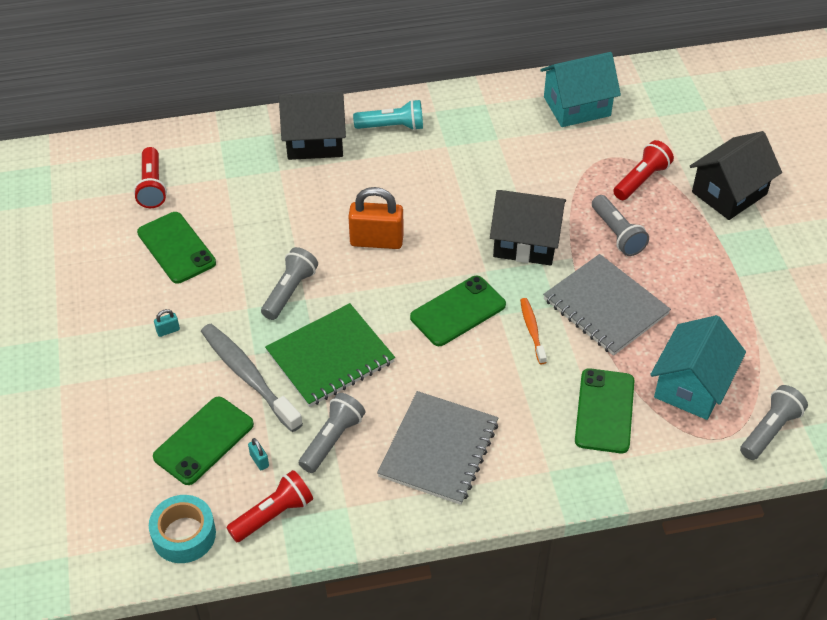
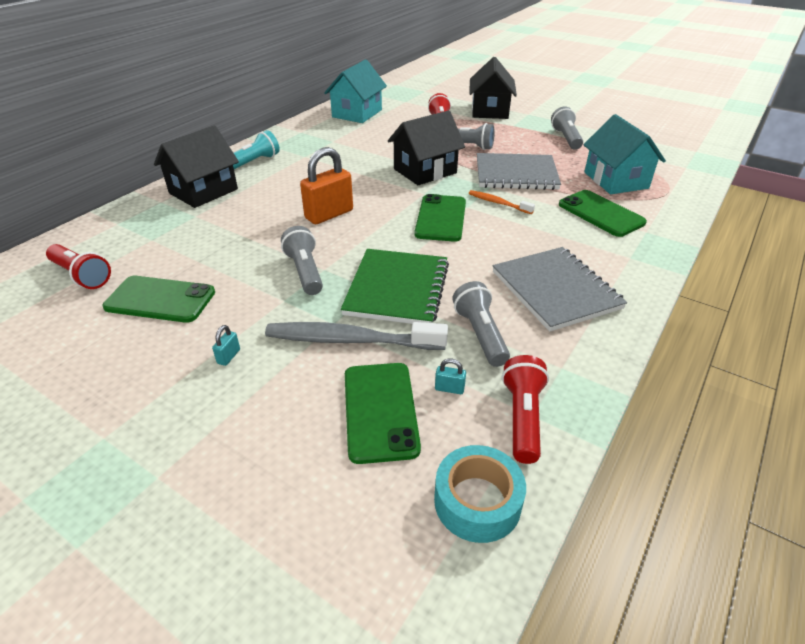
camera: 45 degrees left, 10 degrees down
grey flashlight [740,385,808,460] -> grey flashlight moved to [551,106,583,150]

